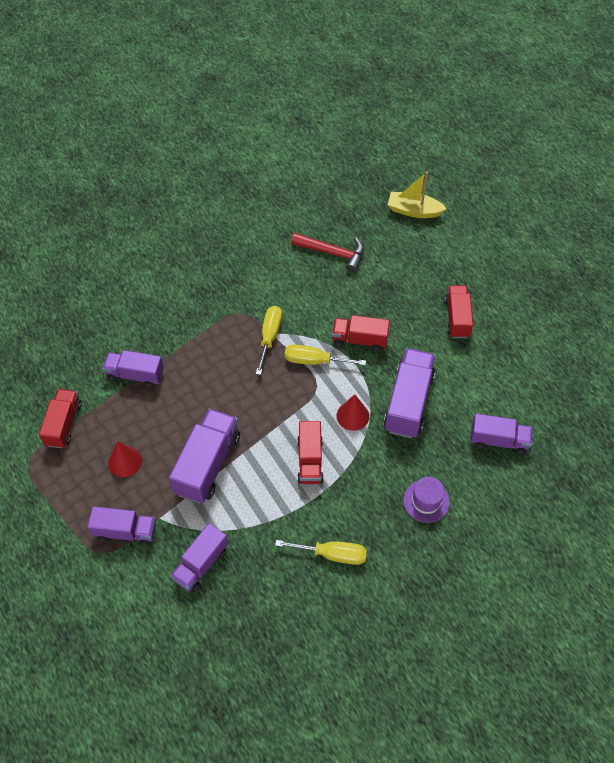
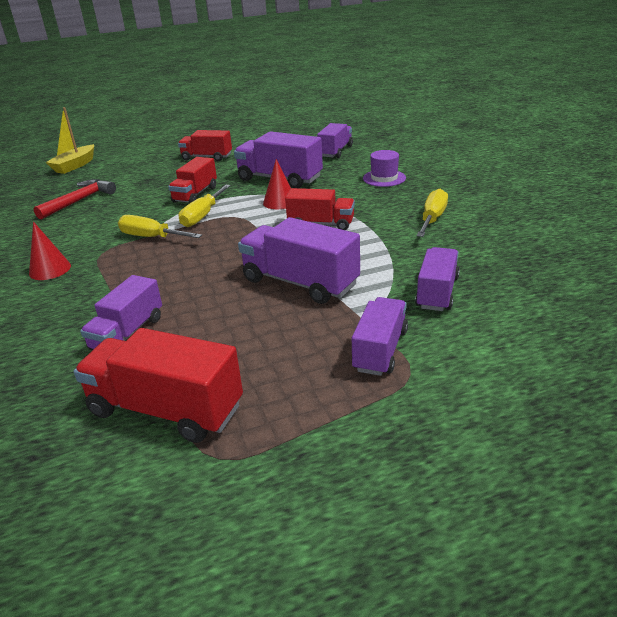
camera: 75 degrees left, 25 degrees down
red truck [39,389,82,448] -> red truck [74,328,243,443], size x1.52
red cone [108,441,142,477] -> red cone moved to [29,222,71,280]
purple truck [170,523,228,593] -> purple truck turned 120 degrees counterclockwise [415,247,460,311]

